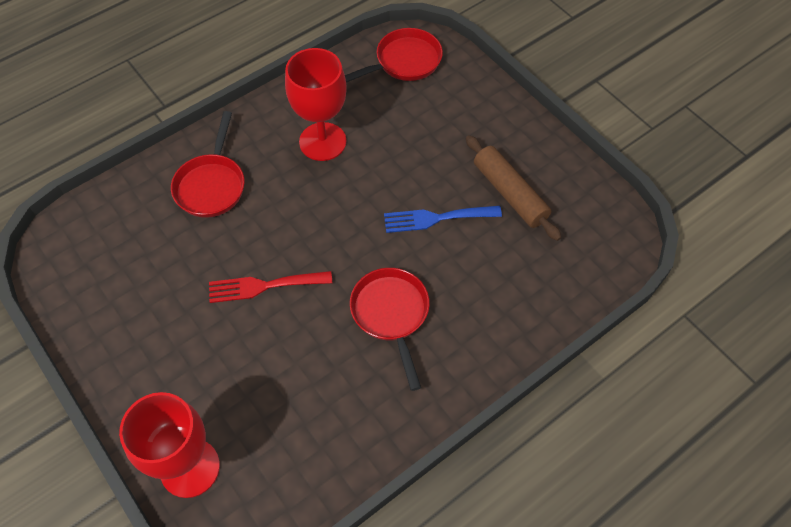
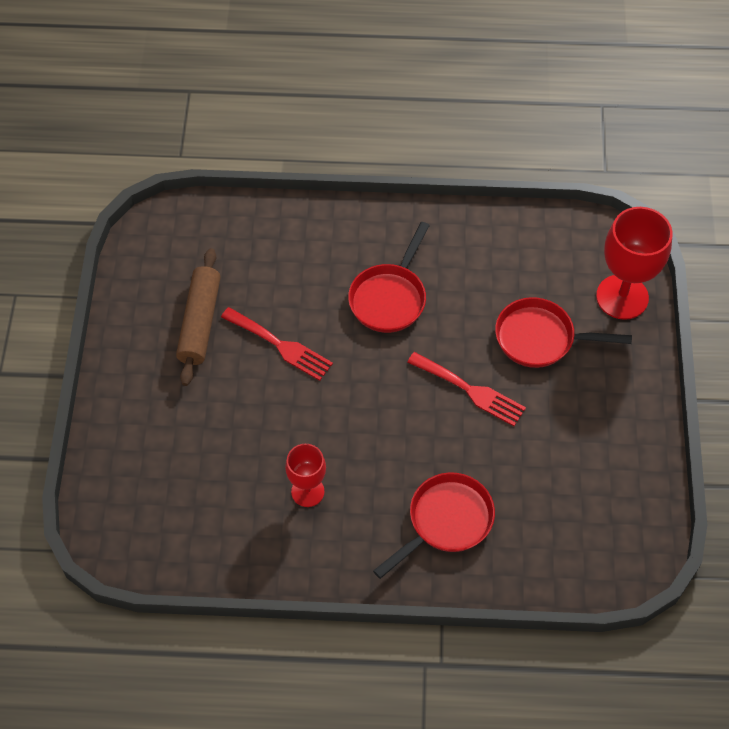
camera: 140 degrees left, 0 degrees up
red goblet [285,48,347,161] -> red goblet [285,444,326,507], size x0.59
red pan [345,28,443,83] -> red pan moved to [495,297,632,368]
blue fork [384,206,502,233] -> red fork [221,307,333,381]

